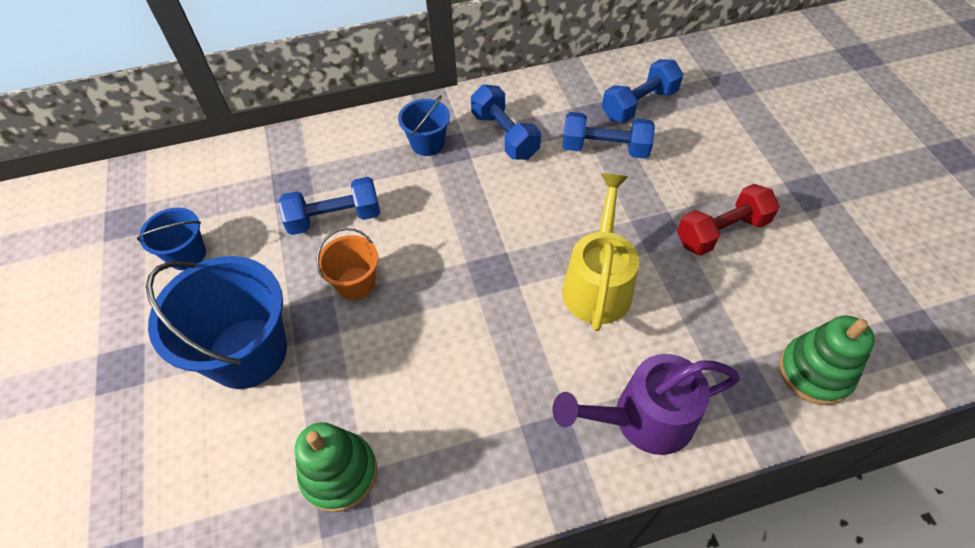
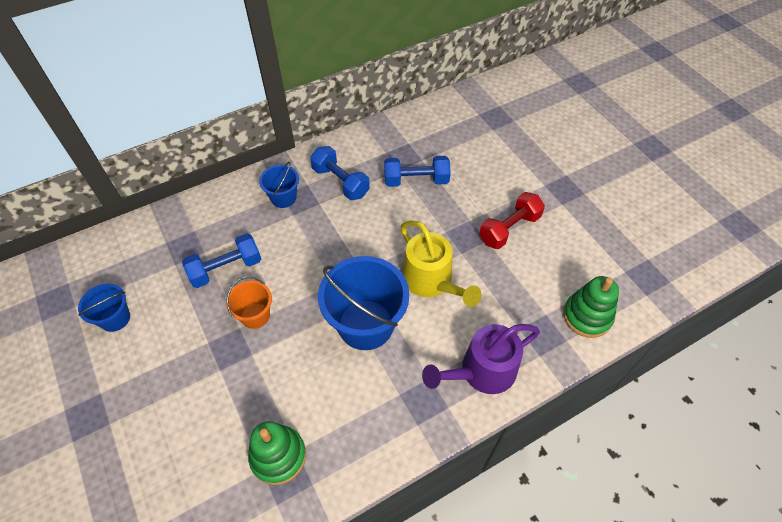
camera: 15 degrees left, 0 degrees up
blue bucket [146,256,287,389] -> blue bucket moved to [318,256,409,350]
yellow watering can [562,173,639,331] -> yellow watering can turned 150 degrees clockwise [401,220,481,307]
blue dumbbell [602,59,683,123] -> none

